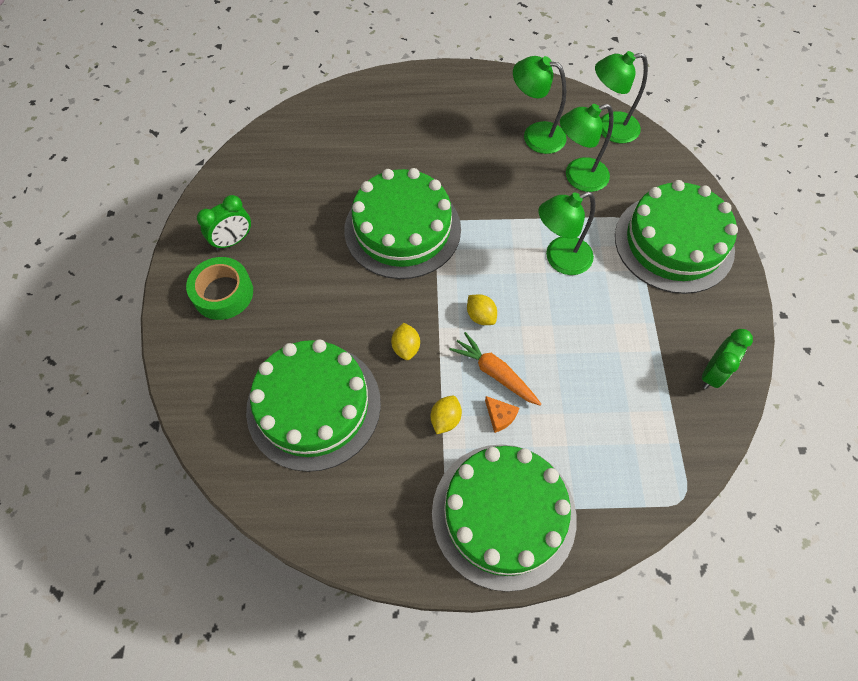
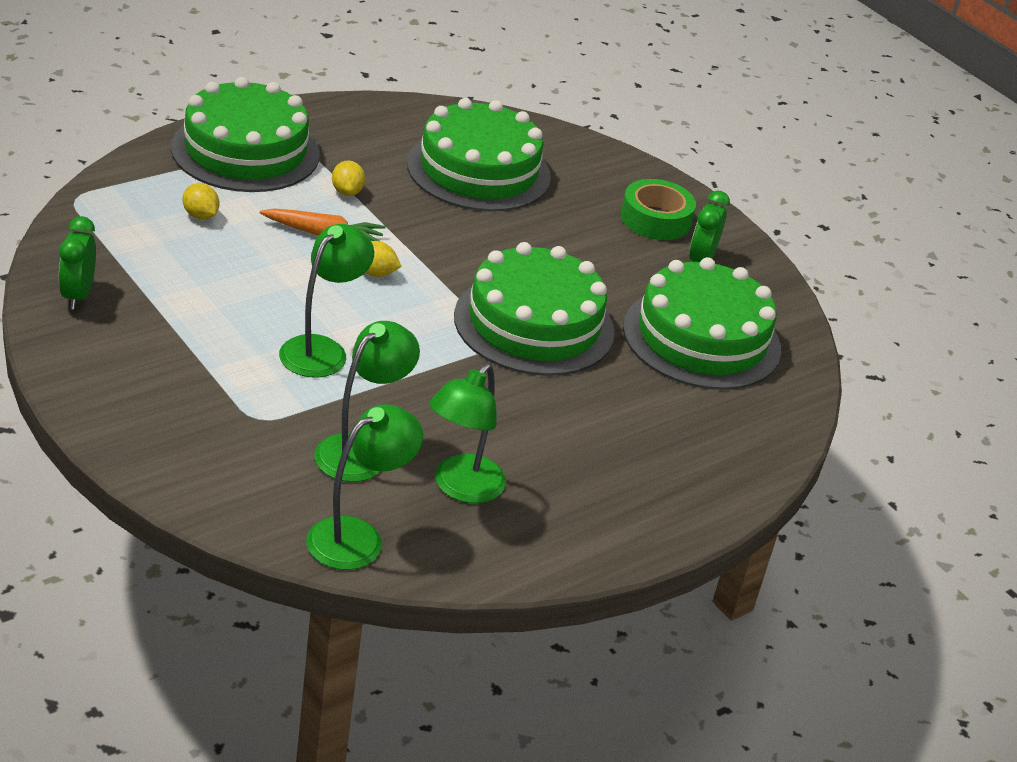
camera: 140 degrees right, 25 degrees down
yellow lemon [391,323,420,360] -> yellow lemon moved to [182,183,220,220]
orange cheese [485,396,519,433] -> none
green lamp [513,56,567,154] -> green lamp turned 135 degrees clockwise [429,363,506,503]
green cake [615,180,738,294] -> green cake moved to [623,257,781,390]

